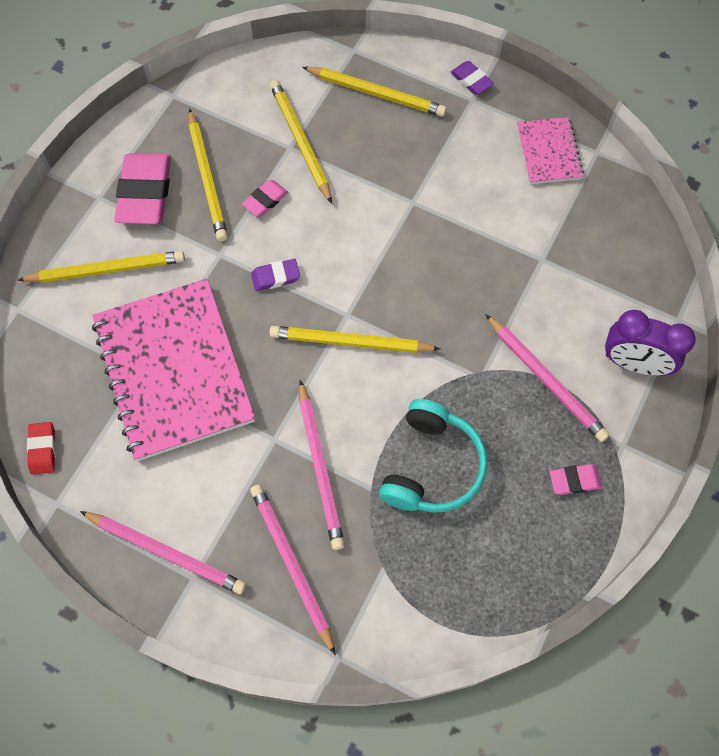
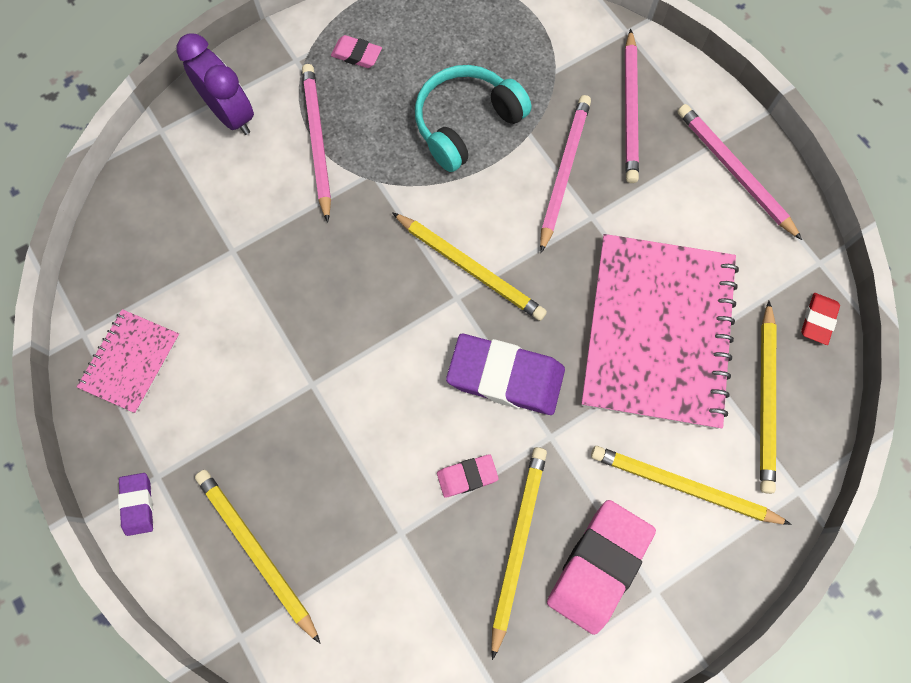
camera: 150 degrees left, 5 degrees up
purple eraser [251,259,300,291] -> purple eraser [446,334,565,415], size x2.02
yellow pencil [270,80,332,204] -> yellow pencil moved to [760,301,776,494]

